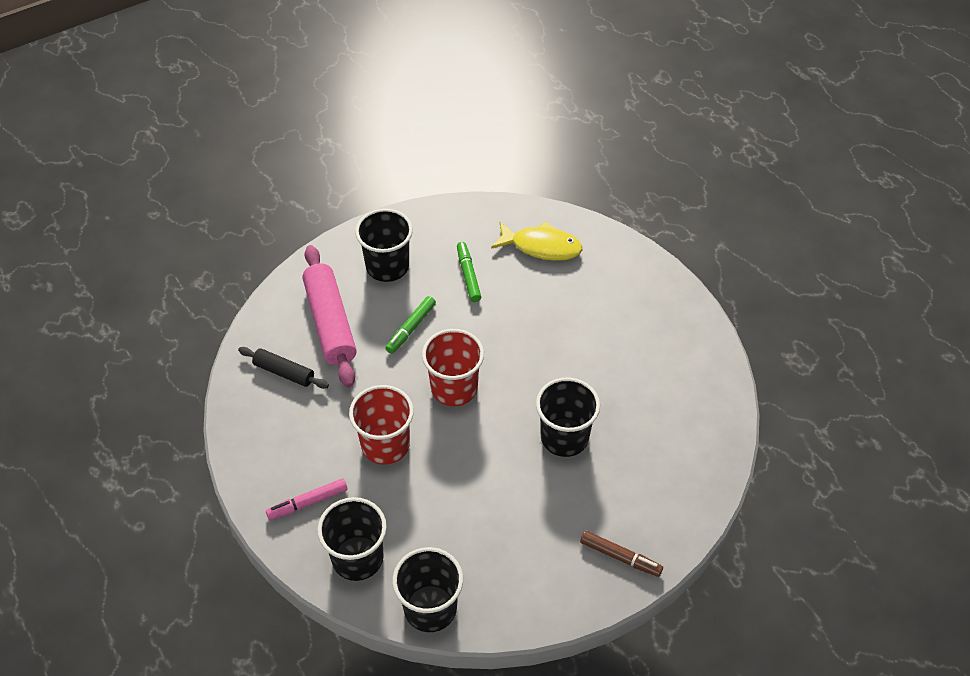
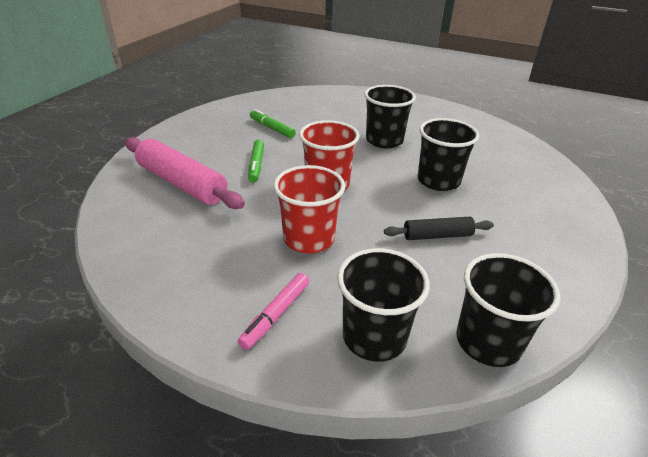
camera: 35 degrees left, 15 degrees down
black rolling pin [238,347,329,389] -> black rolling pin moved to [384,217,494,240]
black cup [355,209,413,282] -> black cup moved to [364,85,416,148]
yellow fish [491,222,582,261] -> none
brown marker [580,531,663,577] -> none

